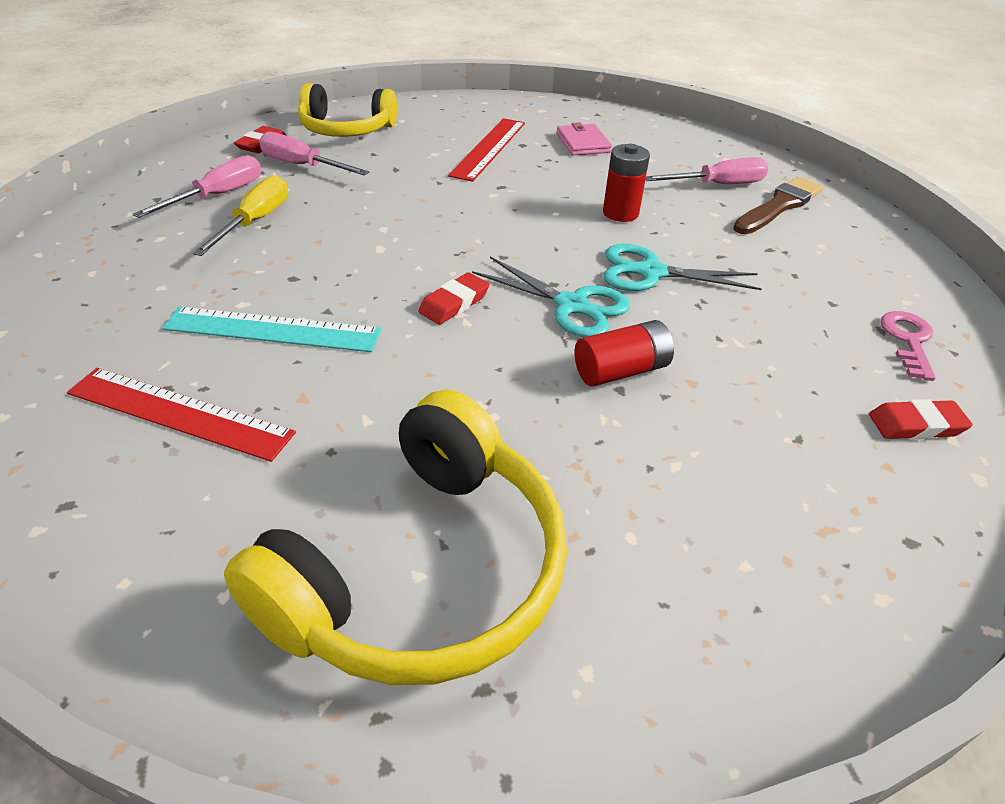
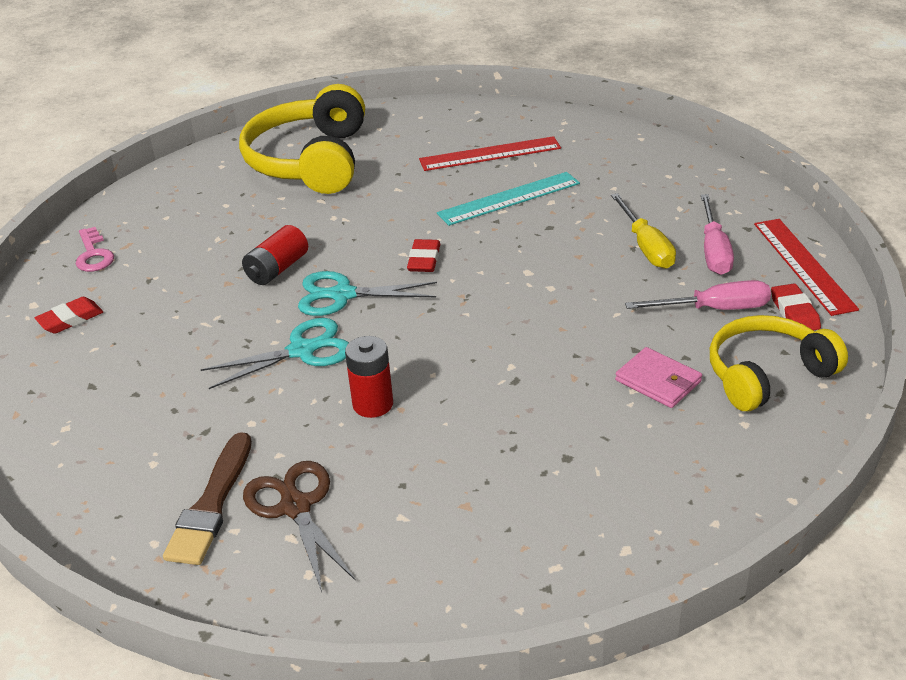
camera: 150 degrees right, 5 degrees down
red ruler [448,118,525,182] -> red ruler moved to [754,219,859,316]
pink wallet [557,122,612,155] -> pink wallet moved to [615,347,702,408]
pink screwdriver [646,157,768,184] -> brown scissors [243,461,356,592]
pink key [881,311,936,381] -> pink key moved to [76,227,114,272]

